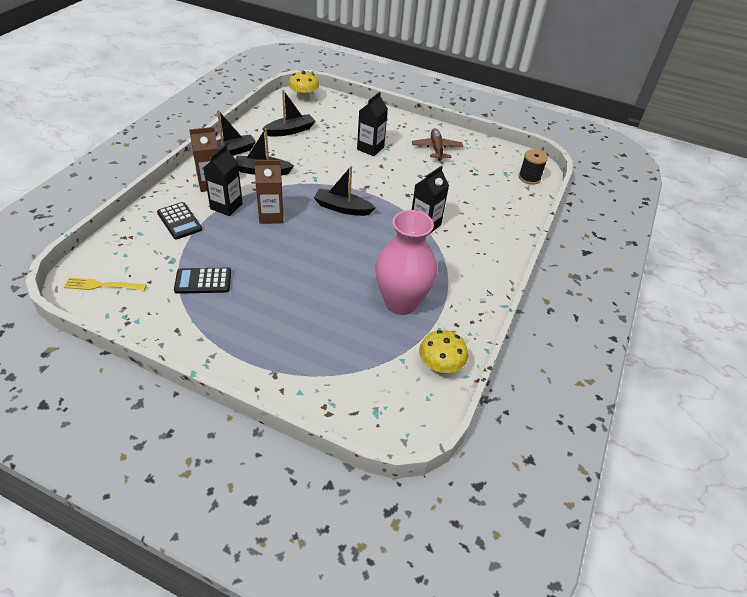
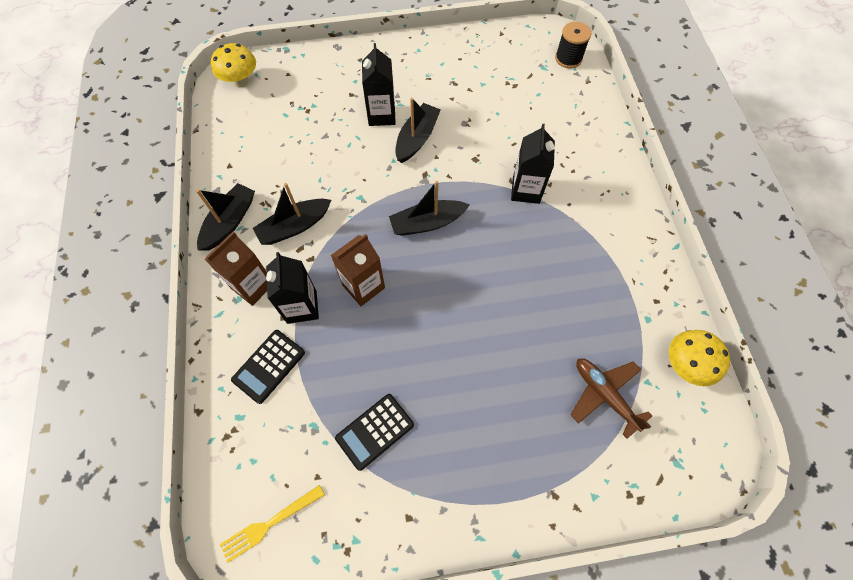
camera: 30 degrees left, 20 degrees up
black calculator [157,202,202,240] -> black calculator turned 105 degrees clockwise [231,330,305,404]
black boat [262,90,315,137] -> black boat moved to [395,98,441,163]
pink vase [375,210,437,315] -> none
brown plane [412,129,463,161] -> brown plane moved to [570,359,652,439]

